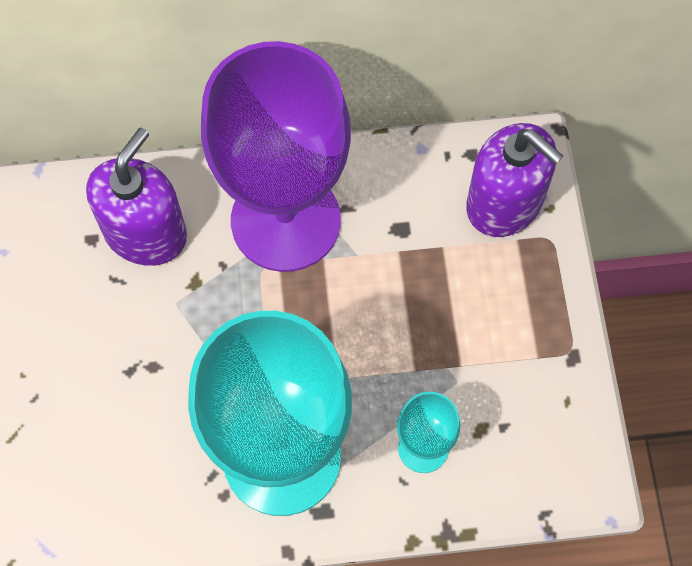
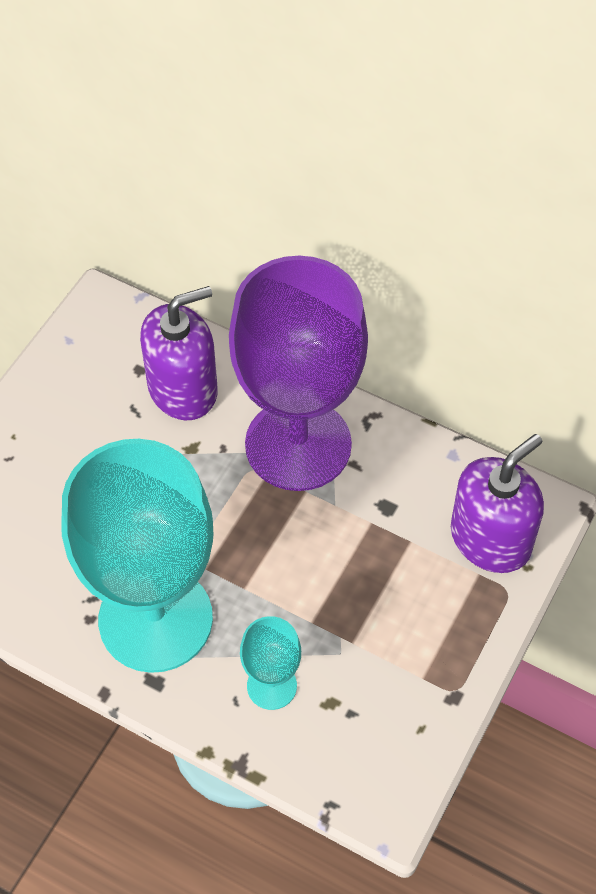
camera: 35 degrees right, 10 degrees down
purple soap dispenser [466,123,563,237] -> purple soap dispenser turned 120 degrees counterclockwise [451,434,544,573]

